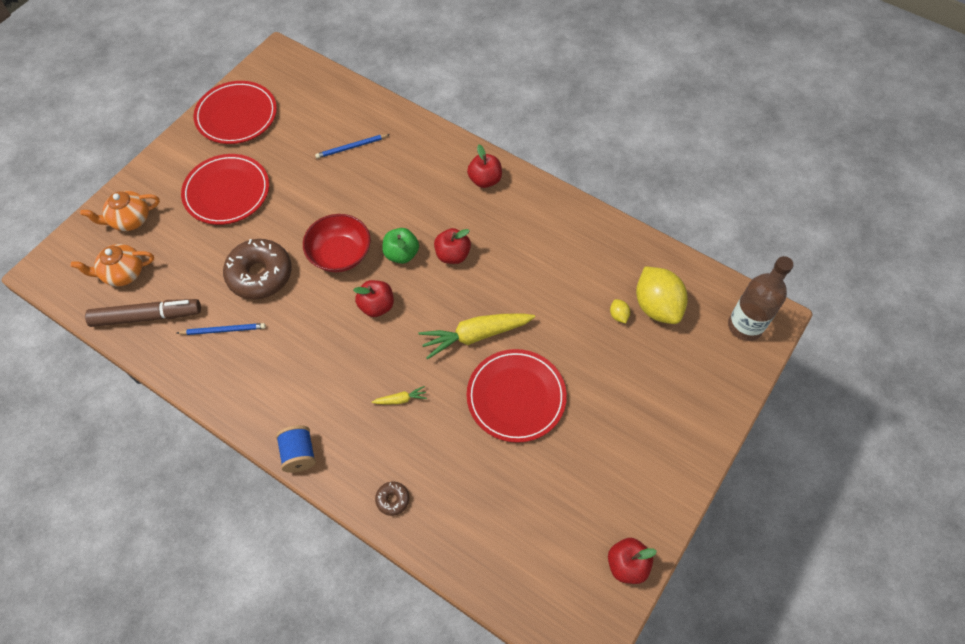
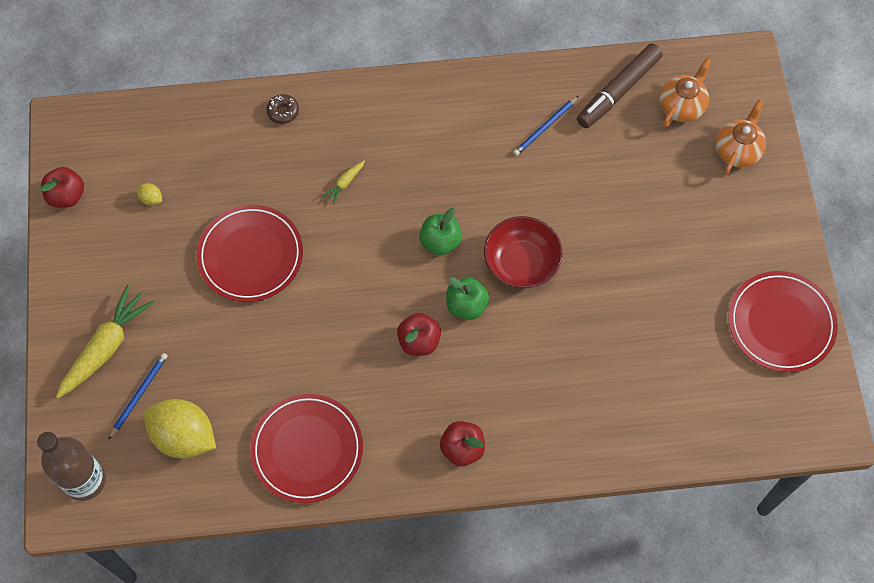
camera: 140 degrees right, 5 degrees up
red plate [181,154,269,225] -> red plate moved to [250,394,363,503]
brown donut [223,239,292,299] -> none
blue spool [276,425,316,473] -> none
blue pencil [315,134,390,159] -> blue pencil moved to [108,353,168,440]
red apple [353,280,394,317] -> green apple [419,208,462,256]
yellow carrot [419,313,535,360] -> yellow carrot moved to [56,285,155,398]
yellow lemon [610,299,630,323] -> yellow lemon moved to [136,183,162,206]

